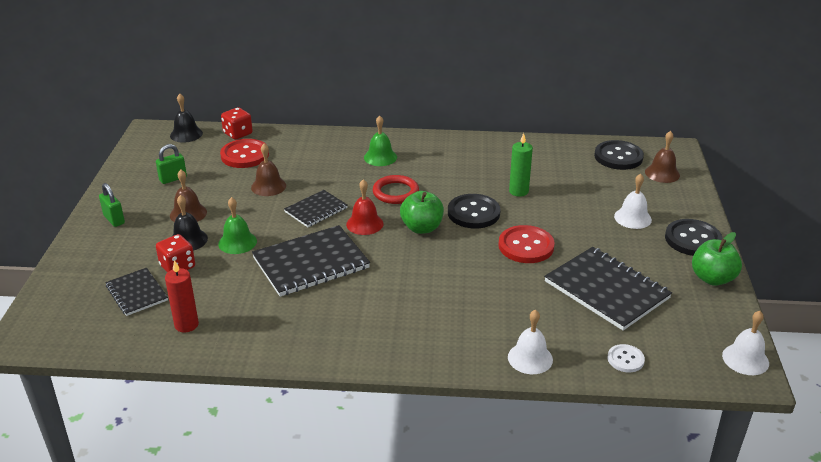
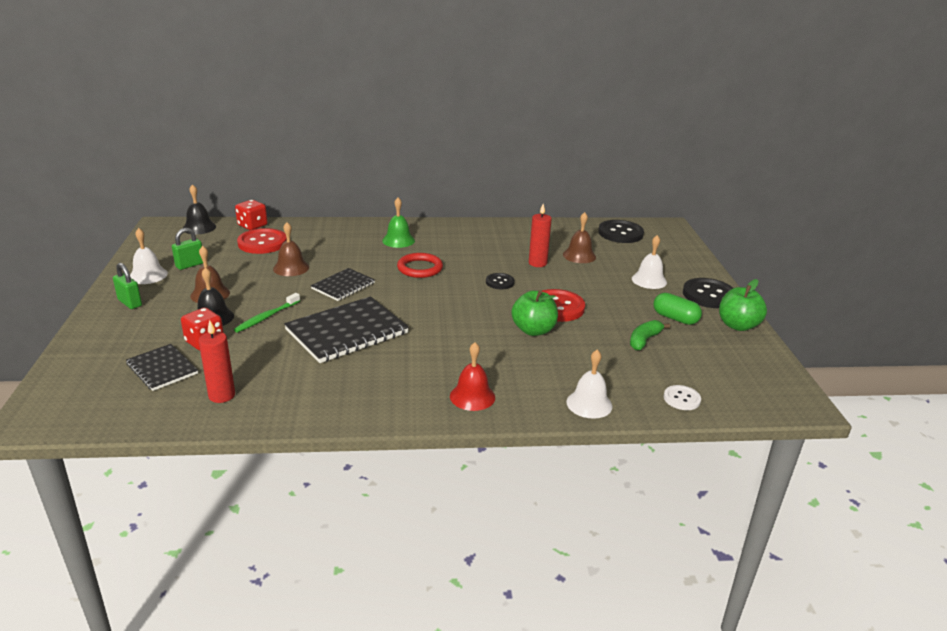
camera: 10 degrees left, 5 degrees down
green bell [218,197,257,254] -> green toothbrush [234,293,300,333]
red bell [346,179,383,235] -> red bell moved to [450,342,495,411]
green apple [400,191,444,234] -> green apple moved to [511,290,558,336]
black button [448,194,501,228] -> black button [486,273,514,289], size x0.56
green candle [509,133,533,197] -> red candle [529,204,552,267]
black notebook [544,247,672,331] -> green banana [630,320,670,351]
brown bell [645,131,680,183] -> brown bell moved to [563,212,596,263]
white bell [722,311,769,375] -> white bell moved to [130,228,168,284]
none -> green capsule [654,293,702,325]

